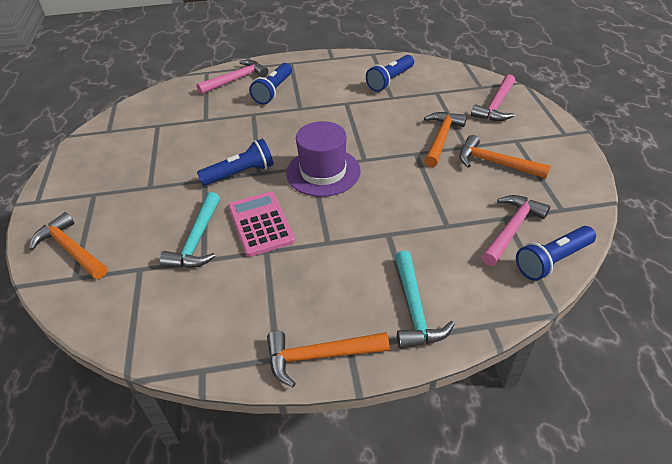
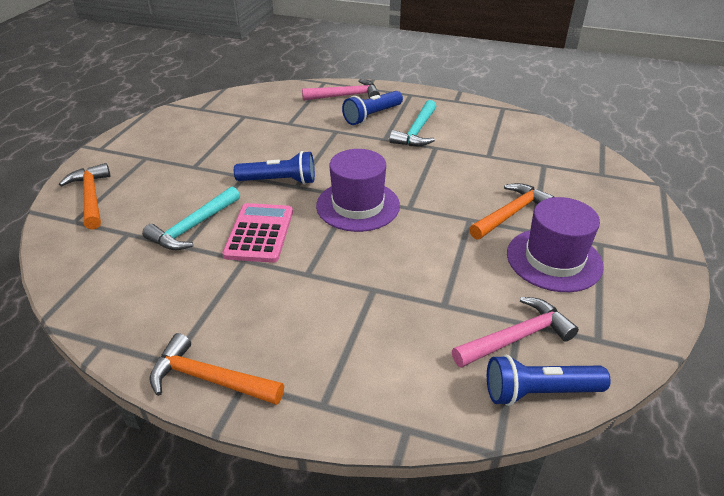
camera: 25 degrees right, 5 degrees down
blue flashlight [366,55,414,92] -> none
turquoise hammer [395,250,455,349] -> turquoise hammer moved to [389,100,437,146]
orange hammer [459,135,550,179] -> purple hat [507,197,604,292]
pink hammer [471,74,515,121] -> none

